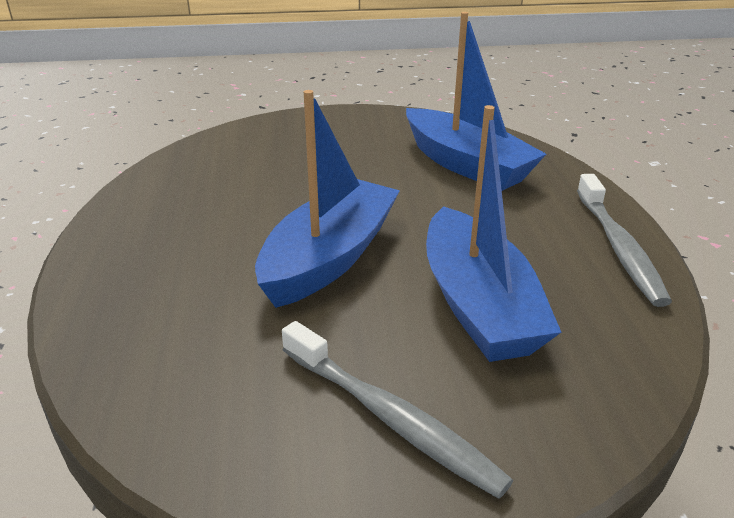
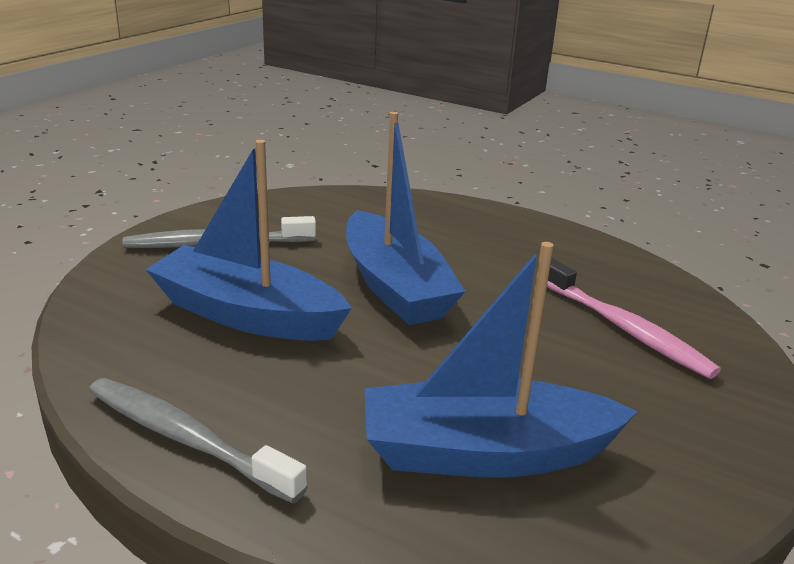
camera: 125 degrees right, 5 degrees down
none -> pink toothbrush [547,258,721,379]

